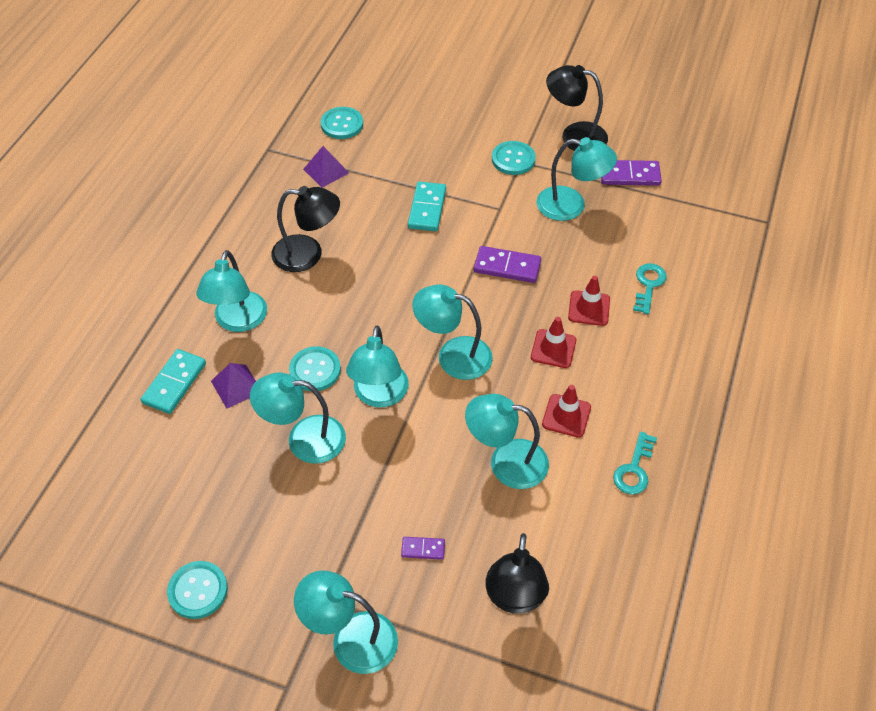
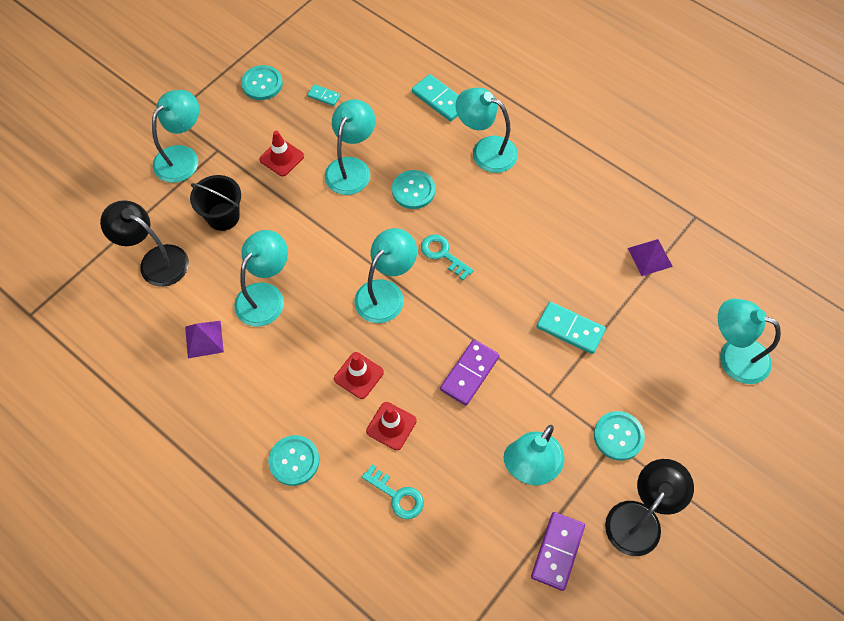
camera: 110 degrees right, 10 degrees up
purple pyramid [211,363,256,409] -> purple pyramid moved to [185,321,224,358]
black lamp [271,186,340,272] -> none
turquoise button [321,107,363,139] -> turquoise button moved to [268,435,320,486]
turquoise lamp [346,326,409,407] -> turquoise lamp moved to [718,299,781,384]
purple domino [401,537,445,560] -> black bucket [190,175,241,231]
red traffic cone [542,385,591,438] -> red traffic cone moved to [259,131,304,176]
turquoise key [613,432,657,495] -> turquoise key moved to [421,234,474,280]
none -> turquoise domino [307,84,341,106]

